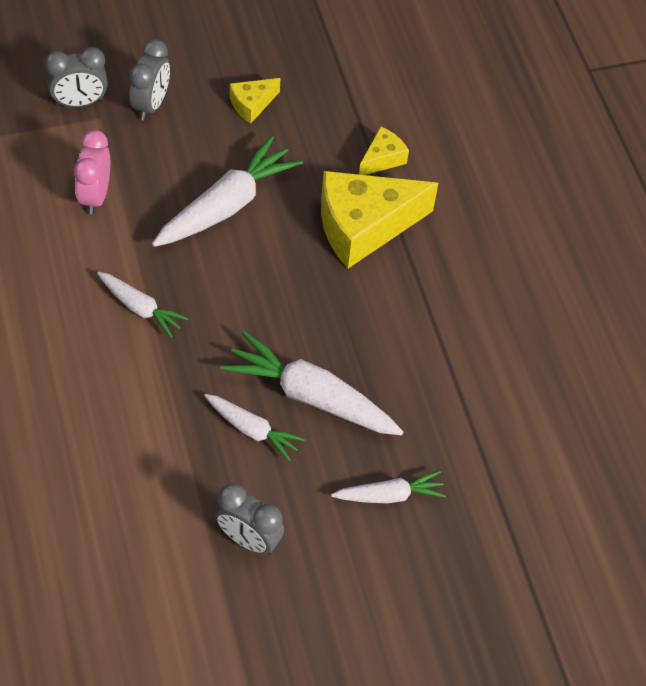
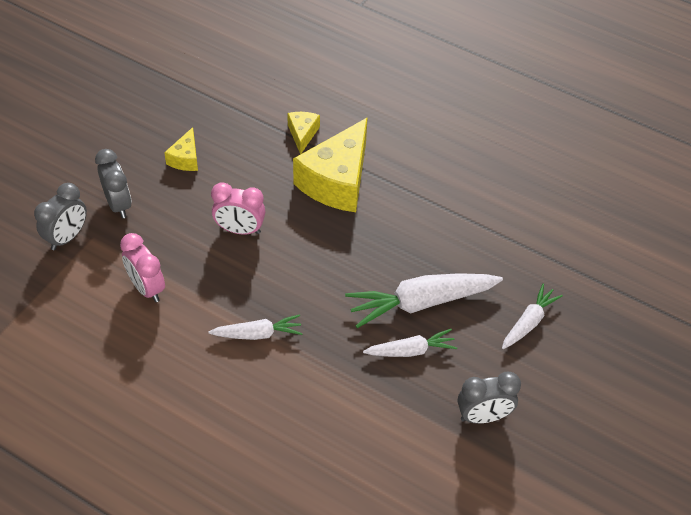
camera: 40 degrees left, 5 degrees down
white carrot [152,135,303,247] -> pink clock [211,182,265,235]

